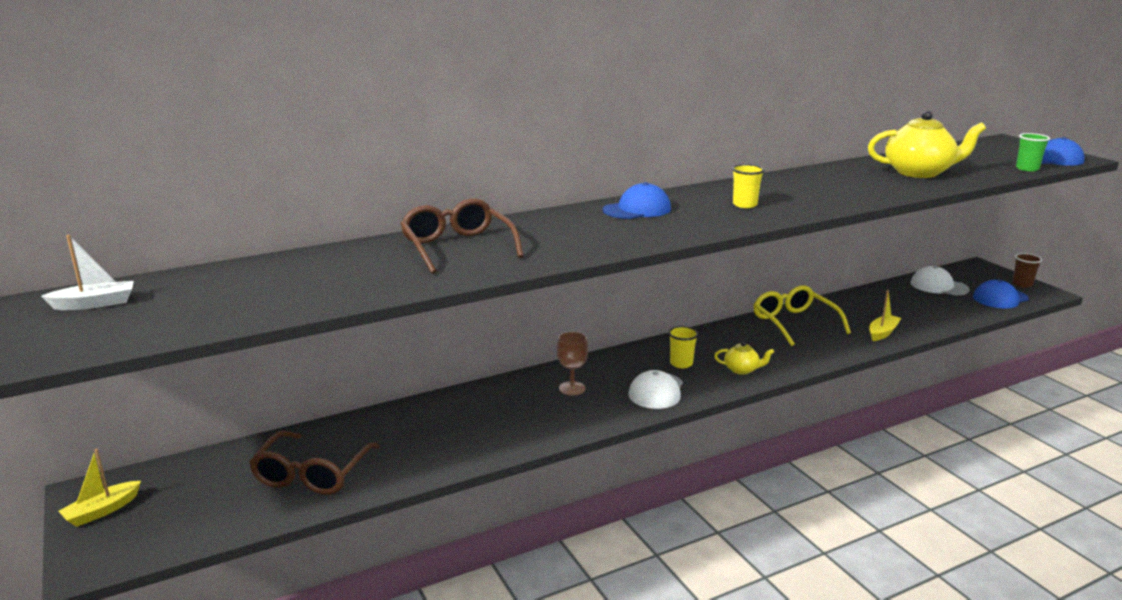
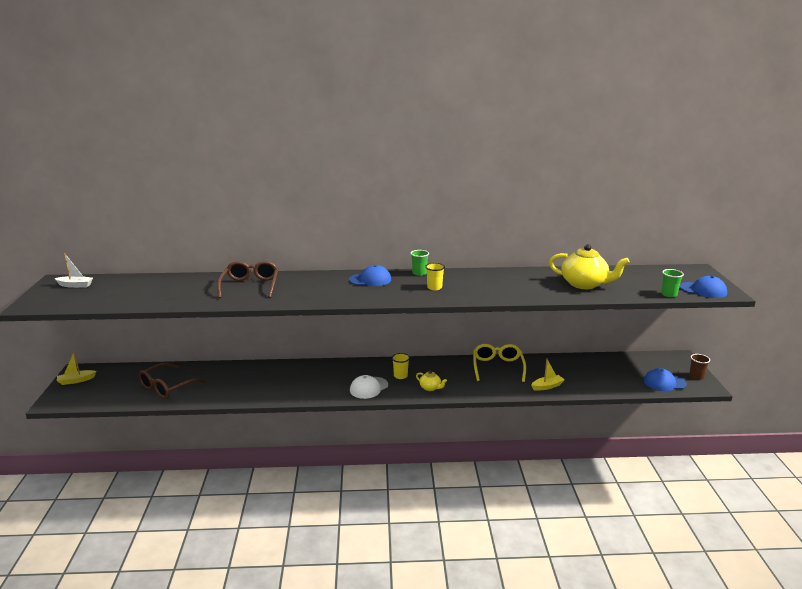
camera: 25 degrees right, 0 degrees up
brown goblet [557,332,588,396] -> none
white cap [911,266,970,296] -> none
none -> green cup [410,250,429,276]

